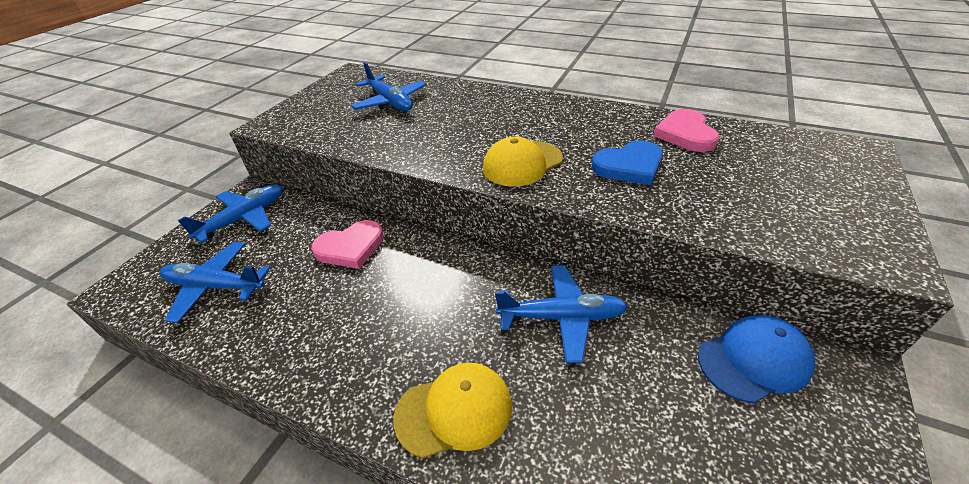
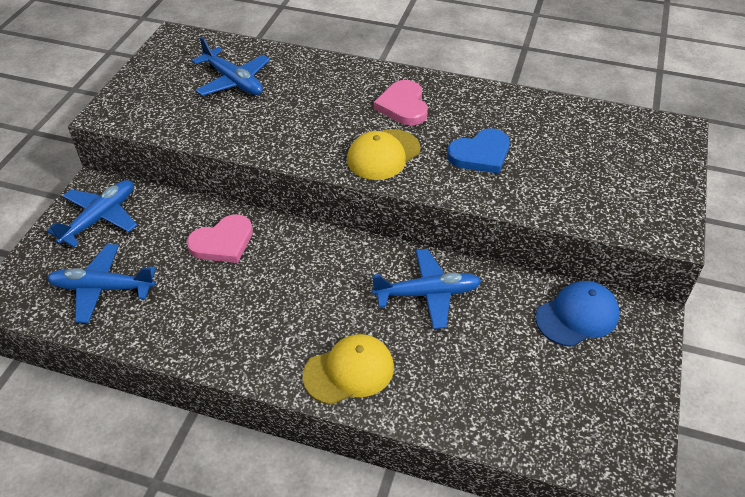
camera: 10 degrees left, 5 degrees up
pink heart [653,109,720,152] -> pink heart moved to [374,80,428,125]

